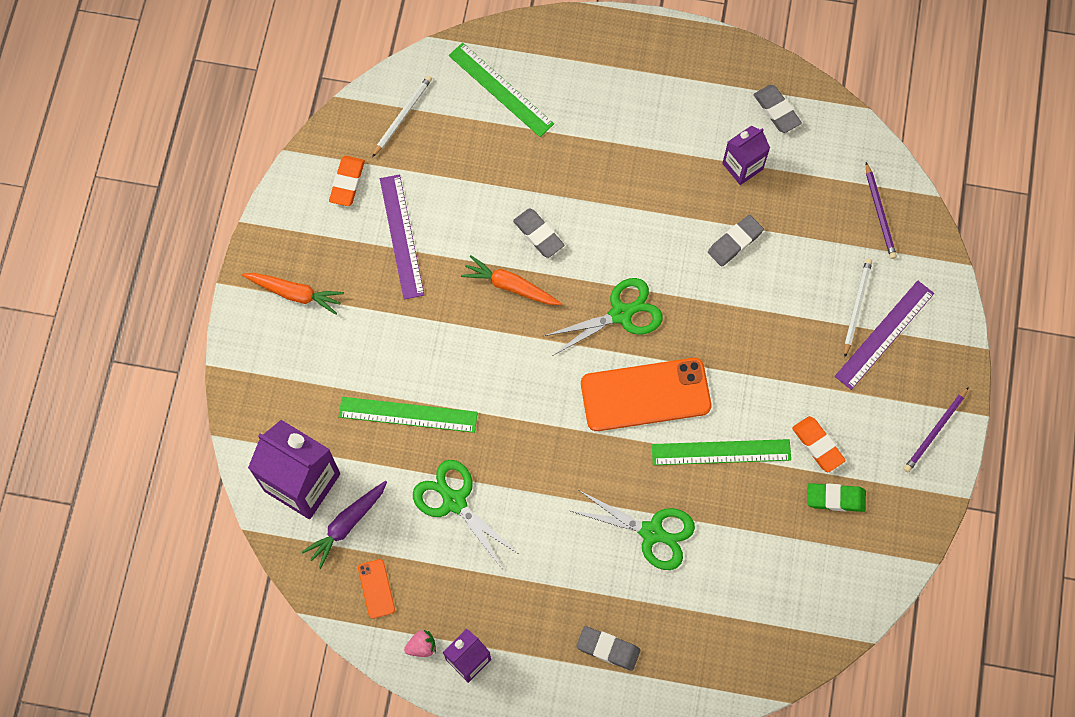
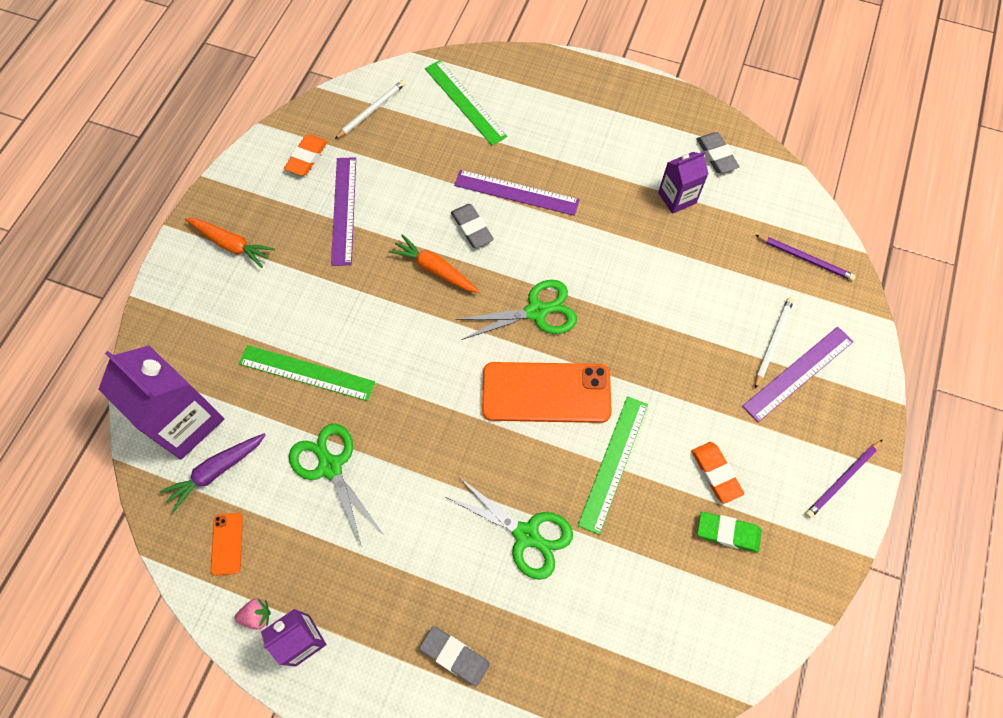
camera: 10 degrees right, 5 degrees down
green ruler [652,439,791,465] -> green ruler turned 75 degrees counterclockwise [578,396,648,535]
grey eraser [708,215,764,267] -> none
purple pencil [866,162,897,259] -> purple pencil turned 60 degrees counterclockwise [755,235,856,281]
none -> purple ruler [454,170,580,216]

